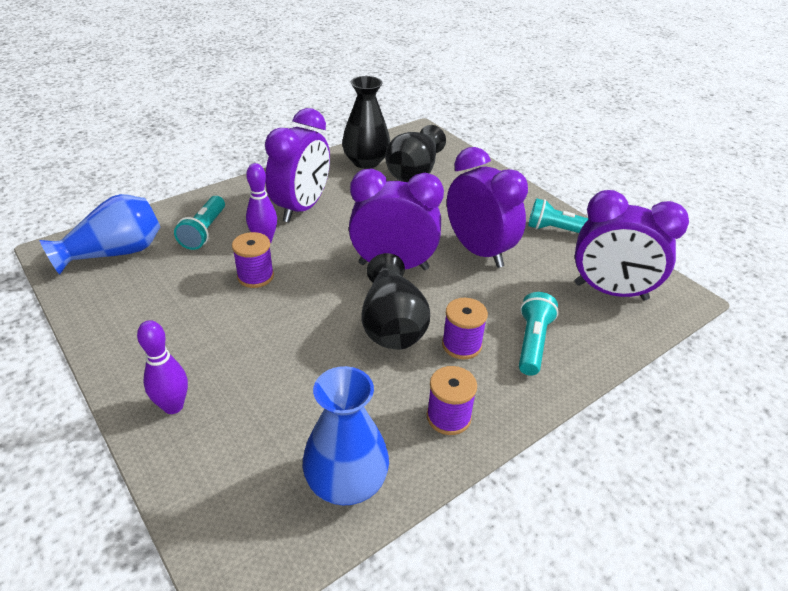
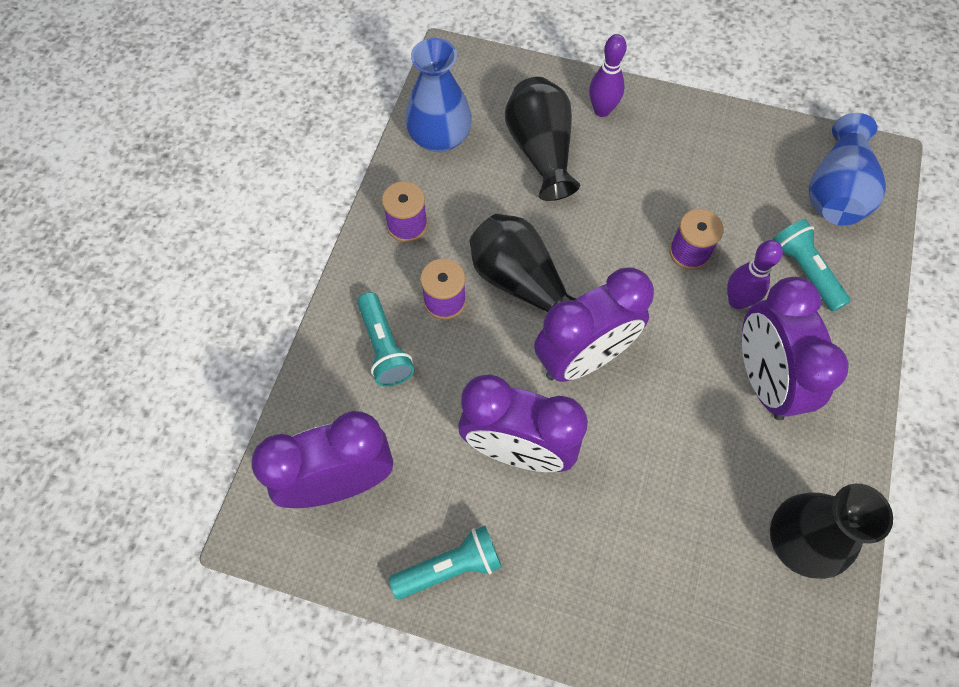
camera: 145 degrees right, 25 degrees up
black vase [385,125,446,182] -> black vase moved to [505,77,580,201]

